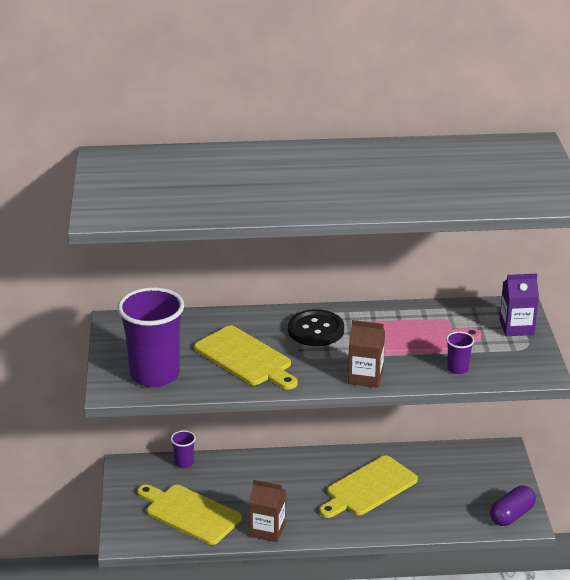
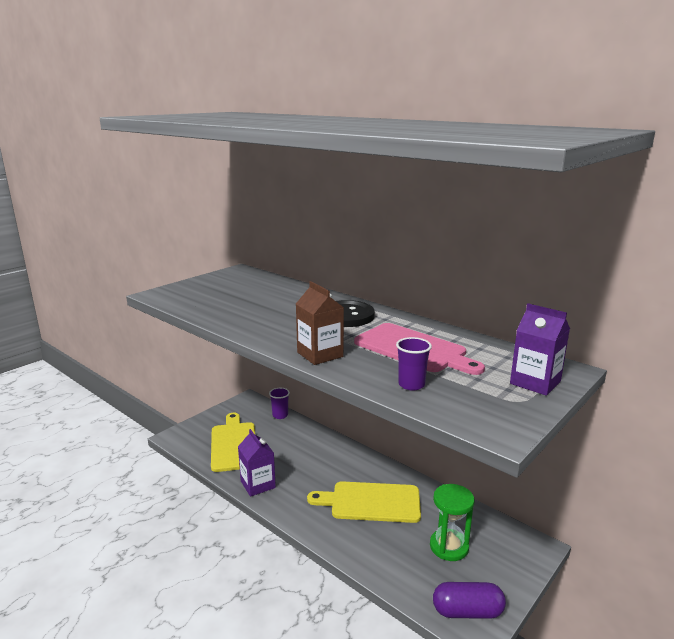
camera: 45 degrees right, 10 degrees down
purple cup [118,287,184,387] -> none
yellow cutting board [194,326,298,390] -> none
brown carton [249,480,286,542] -> purple carton [238,429,276,497]
none -> green hourglass [430,484,475,561]

